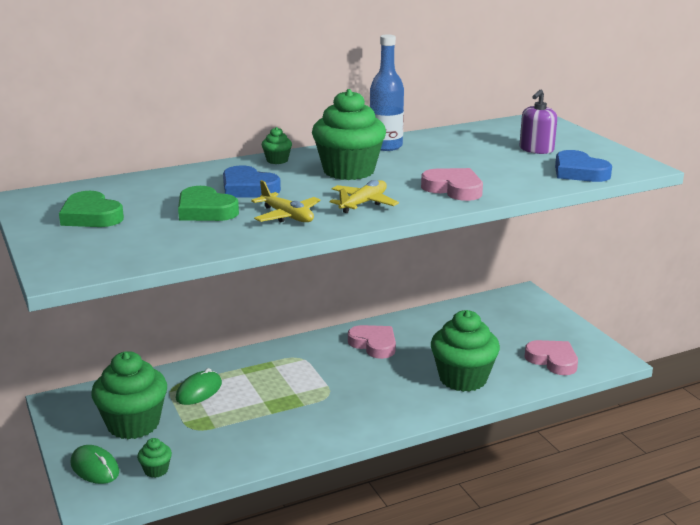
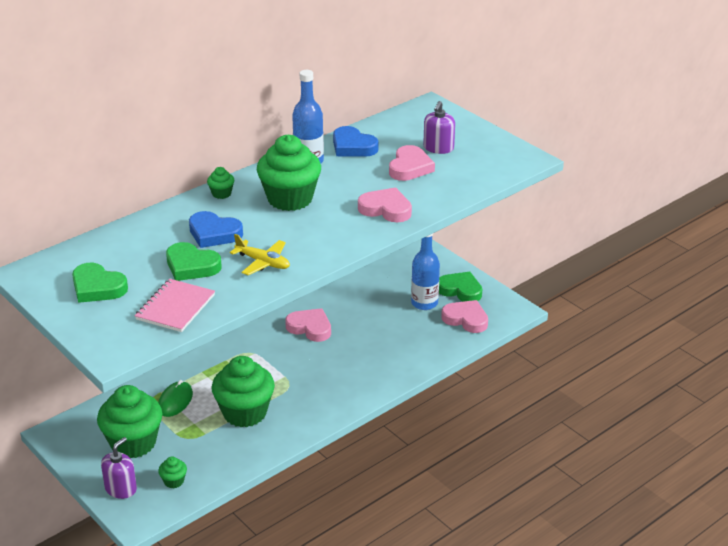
camera: 15 degrees left, 10 degrees up
green mouse [70,445,119,484] -> purple soap dispenser [101,437,137,499]
yellow plane [330,180,399,213] -> none
green cupcake [431,310,500,392] -> green cupcake moved to [211,356,275,427]
blue heart [555,150,612,182] -> blue heart moved to [333,126,379,157]
none -> pink notebook [135,279,215,332]
none -> pink heart [389,145,435,181]
none -> blue bottle [411,234,440,310]
none -> green heart [439,271,482,302]

